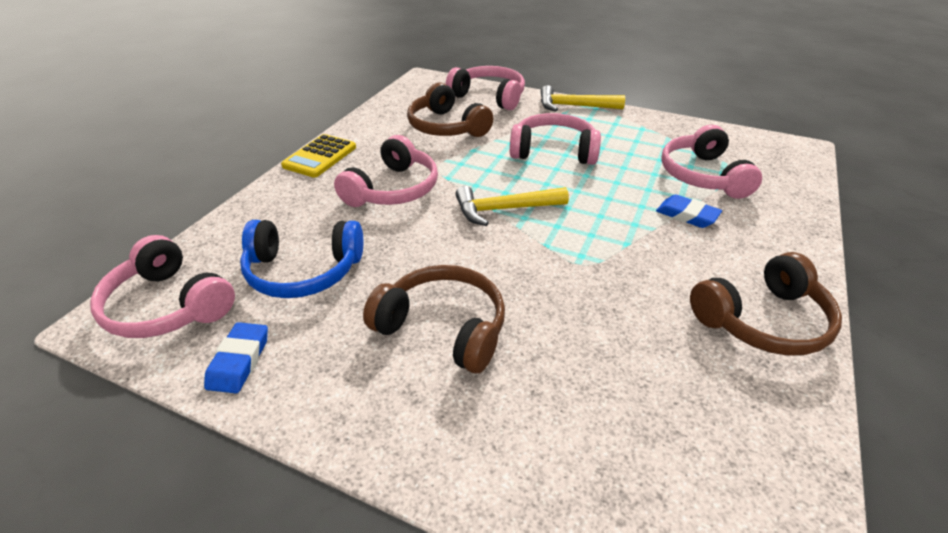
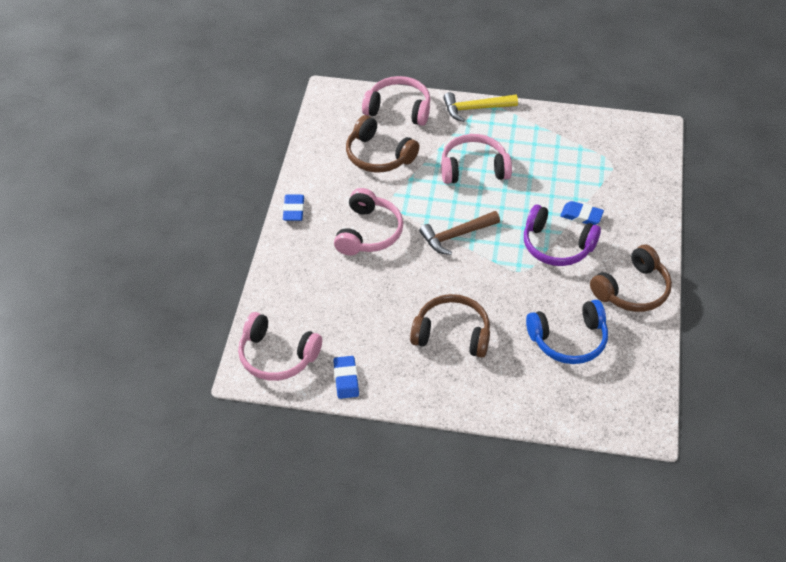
camera: 15 degrees left, 10 degrees up
blue headphones [240,220,363,298] -> blue headphones moved to [526,300,608,364]
yellow calculator [281,134,356,177] -> blue eraser [283,195,304,221]
yellow hammer [455,186,569,226] -> brown hammer [419,211,500,255]
pink headphones [661,125,762,199] -> none
none -> purple headphones [524,205,601,266]

